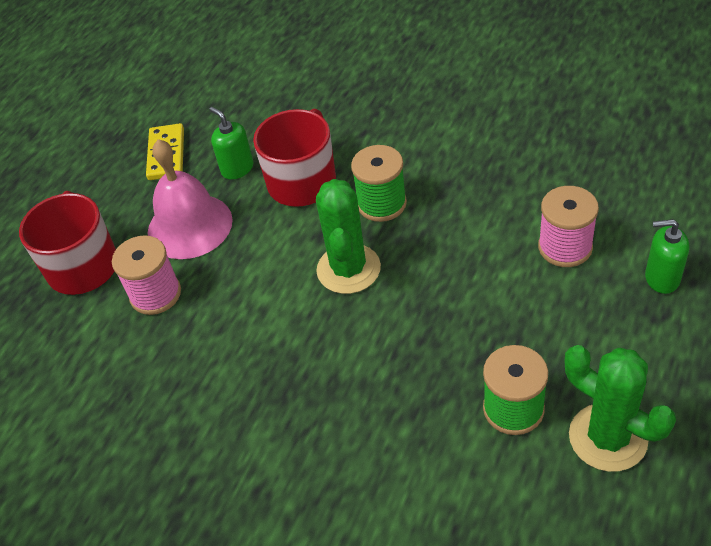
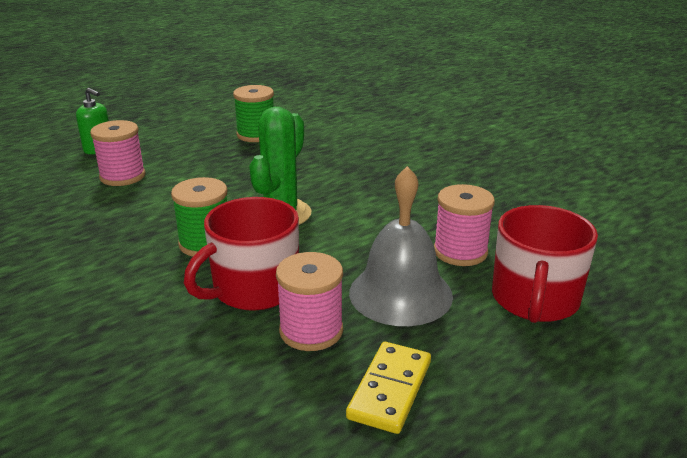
camera: 160 degrees left, 20 degrees down
pink bell [148,139,233,259] -> grey bell [349,166,453,326]
green soap dispenser [209,107,253,180] -> pink spool [276,252,343,351]
green cactus [565,345,676,472] -> none

